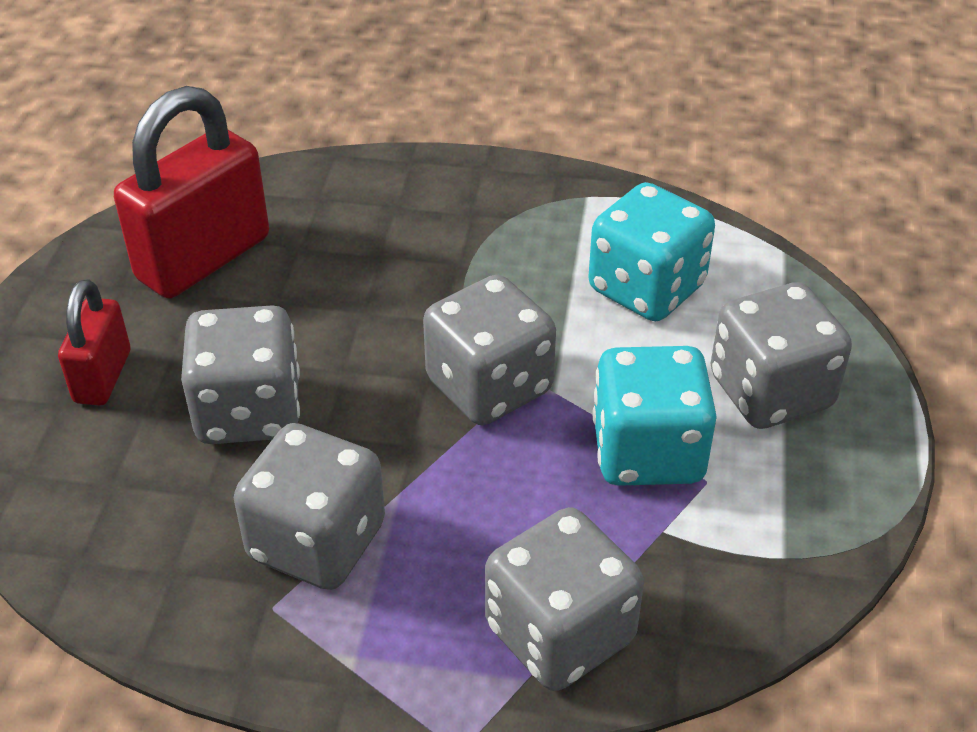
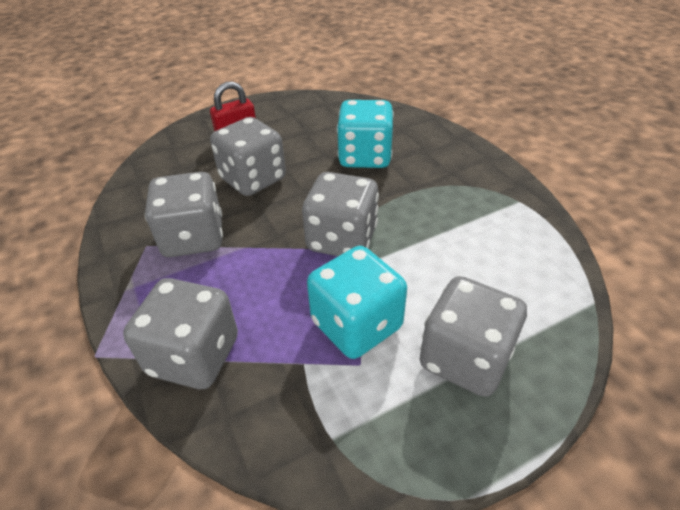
camera: 55 degrees right, 0 degrees up
red padlock [114,86,269,298] -> none
turquoise dice [588,182,715,321] -> turquoise dice moved to [337,100,394,168]

